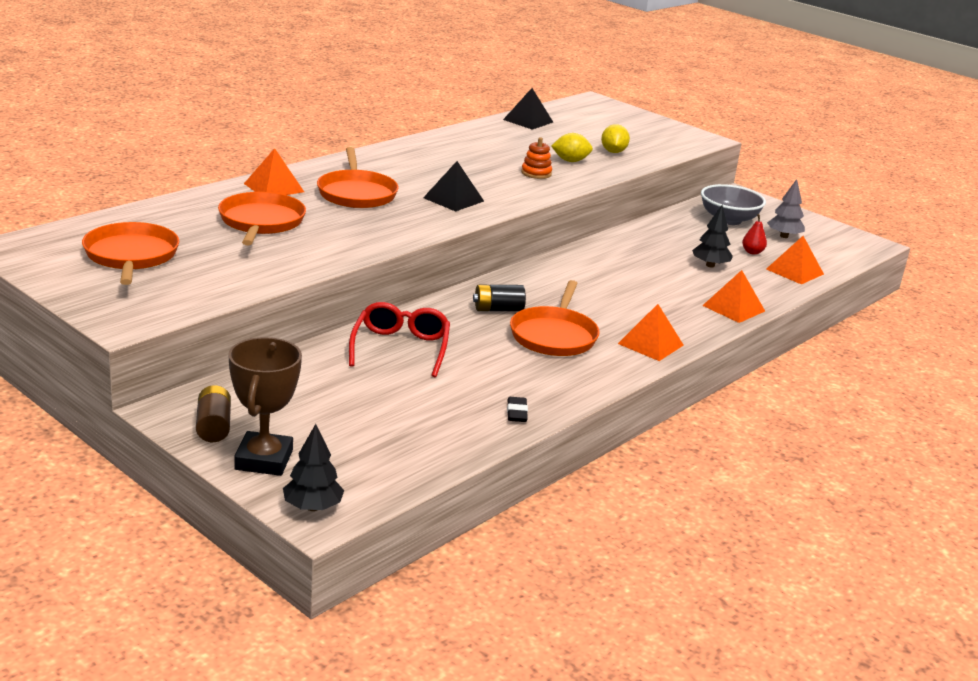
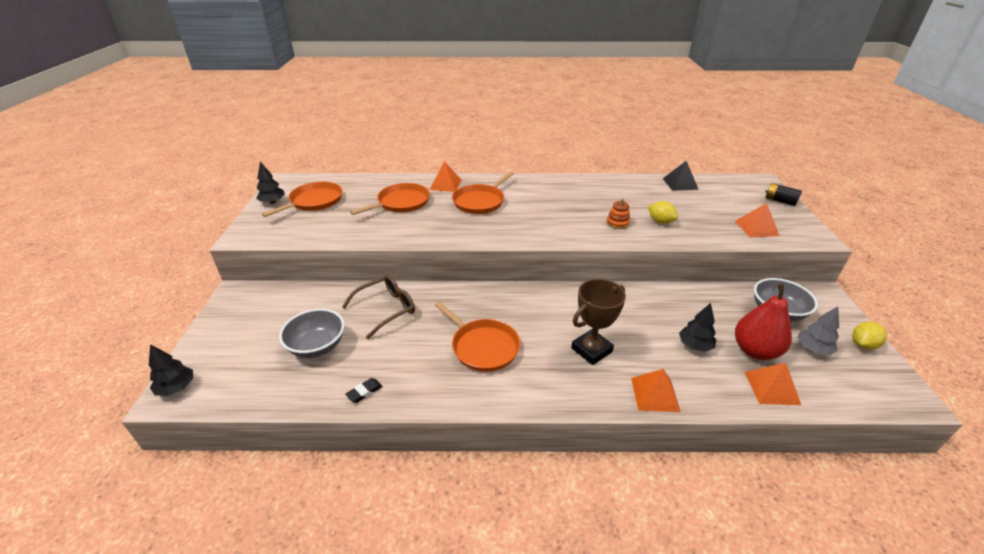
camera: 50 degrees right, 10 degrees up
brown battery [196,385,231,442] -> none
brown trophy [228,337,302,476] -> brown trophy moved to [571,279,626,365]
red glasses [349,302,450,377] -> brown glasses [342,275,415,339]
black pyramid [423,161,484,211] -> none
black battery [473,285,526,311] -> black battery moved to [765,183,802,206]
orange pan [510,280,600,356] -> orange pan turned 105 degrees counterclockwise [435,302,520,372]
yellow lemon [601,124,630,153] -> yellow lemon moved to [852,322,887,350]
orange pyramid [618,304,684,361] -> orange pyramid moved to [735,203,780,238]
red pear [742,214,767,255] -> red pear [735,283,792,360], size x2.26
none -> black tree [256,162,285,204]
none -> grey bowl [279,309,345,358]

